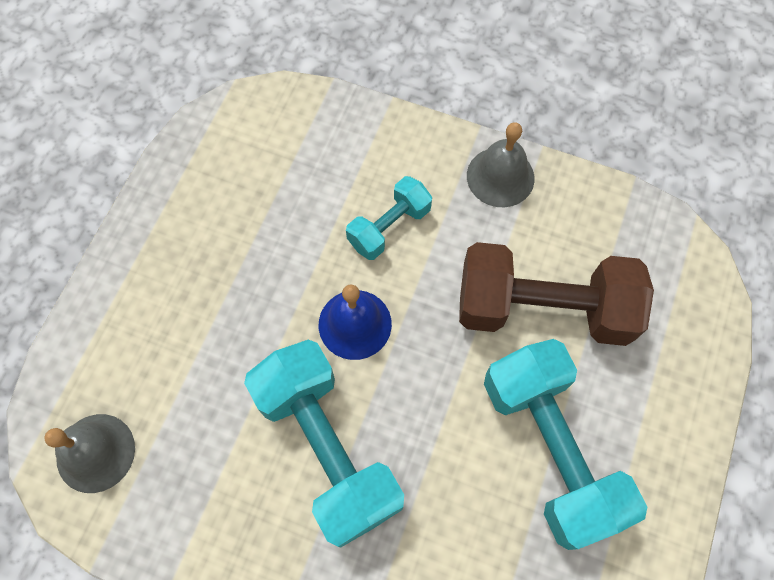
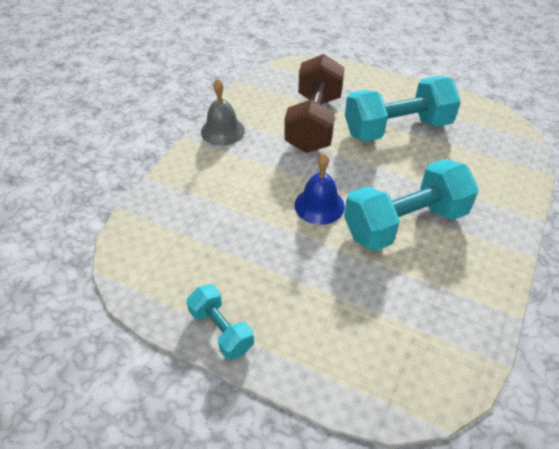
camera: 85 degrees left, 20 degrees down
grey bell [44,414,135,493] -> none
turquoise dumbbell [346,176,432,260] -> turquoise dumbbell moved to [186,284,254,360]

